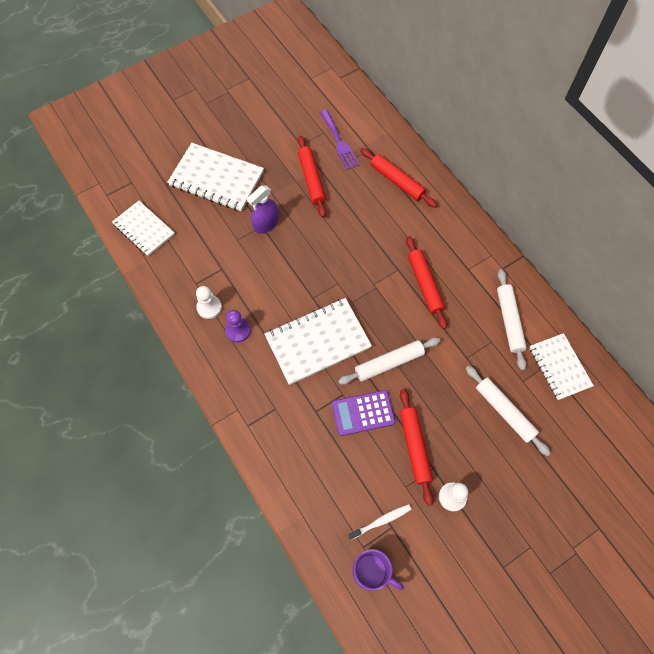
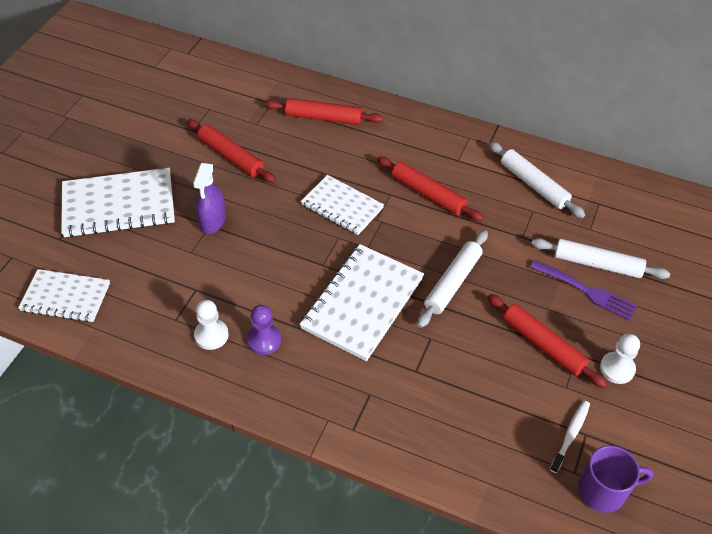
camera: 35 degrees left, 15 degrees down
purple fork [320,110,359,170] -> purple fork moved to [530,260,637,321]
purple calculator [332,390,395,436] -> none
white notebook [529,333,594,400] -> white notebook moved to [301,175,384,235]

